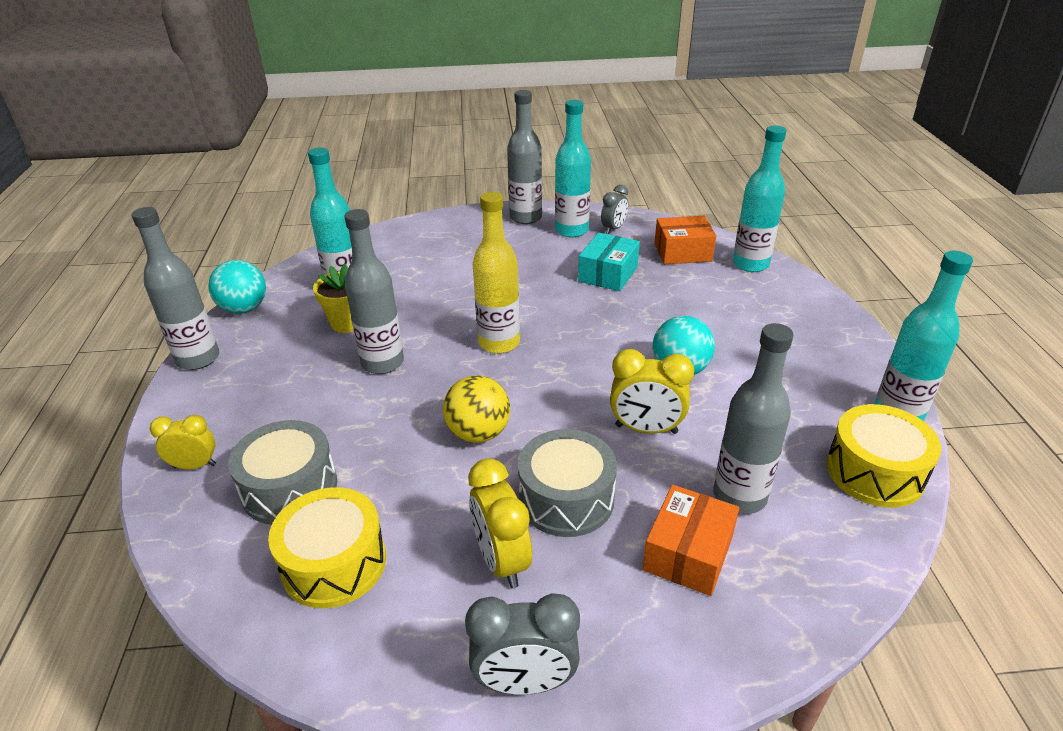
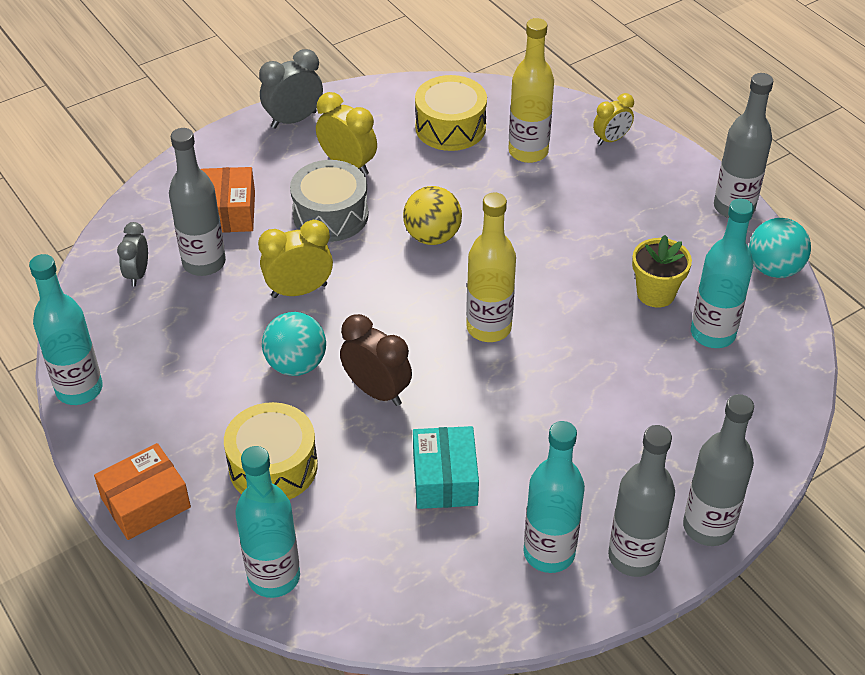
camera: 150 degrees right, 10 degrees up
grey drum [228,420,337,525] -> yellow bottle [508,18,554,163]
grey bottle [344,209,404,374] -> grey bottle moved to [683,394,754,546]
grey clock [601,185,628,234] -> grey clock moved to [117,222,148,286]
orange box [655,216,716,264] -> orange box moved to [94,443,191,540]
yellow drum [826,404,941,508] -> yellow drum moved to [224,402,318,500]
none -> brown clock [340,314,412,406]

